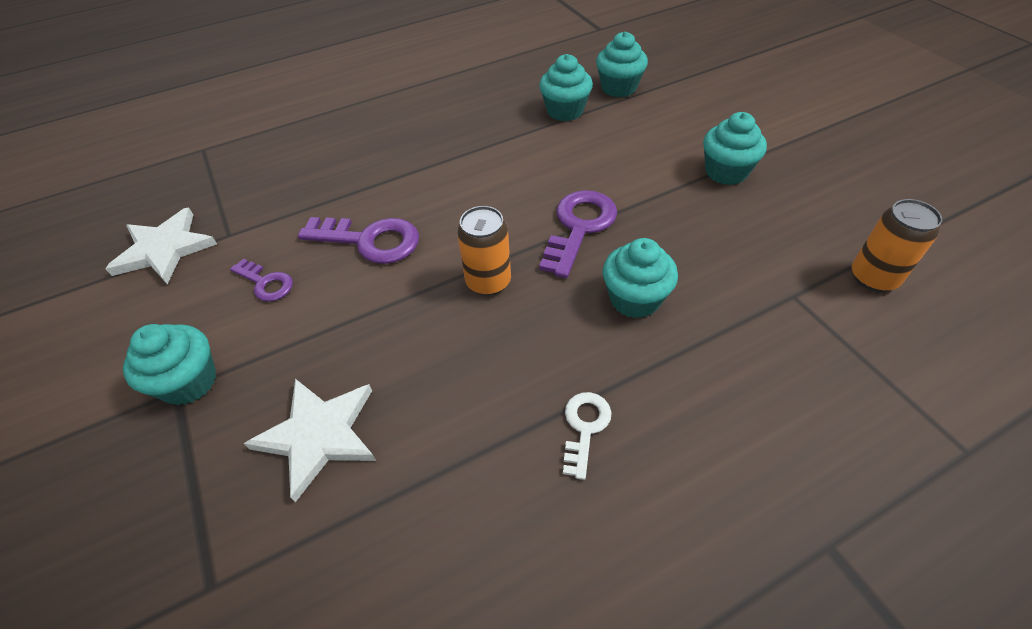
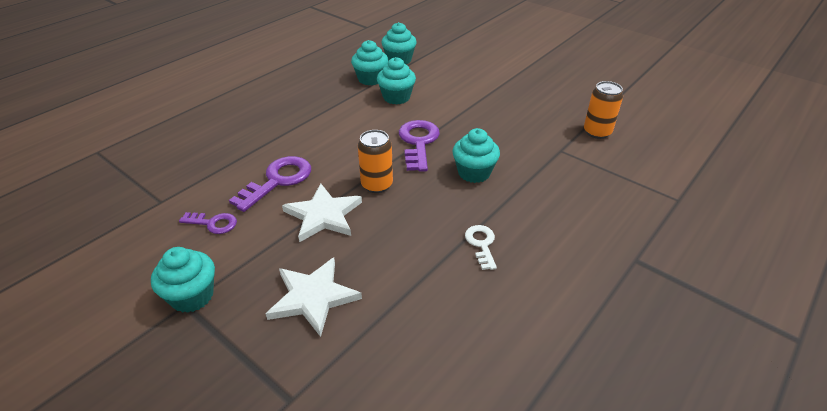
camera: 25 degrees left, 10 degrees down
white star [106,207,217,284] -> white star moved to [282,184,362,242]
purple key [298,217,419,264] -> purple key turned 45 degrees counterclockwise [229,156,311,212]
turquoise cupcake [703,112,767,185] -> turquoise cupcake moved to [377,57,416,105]

